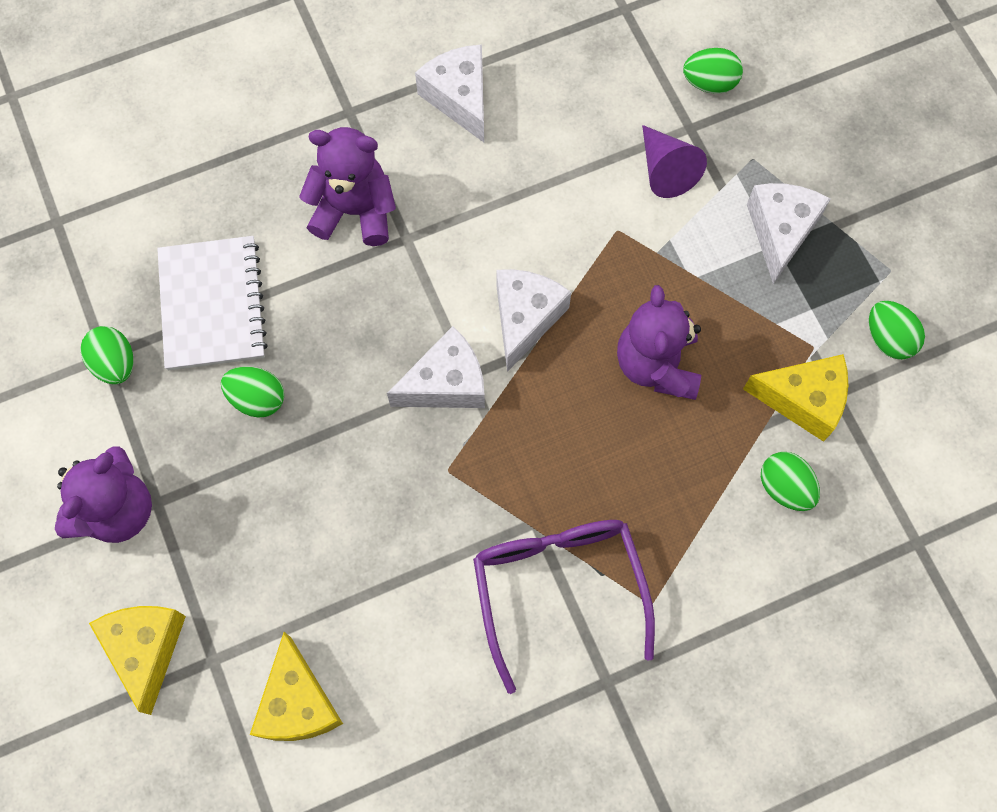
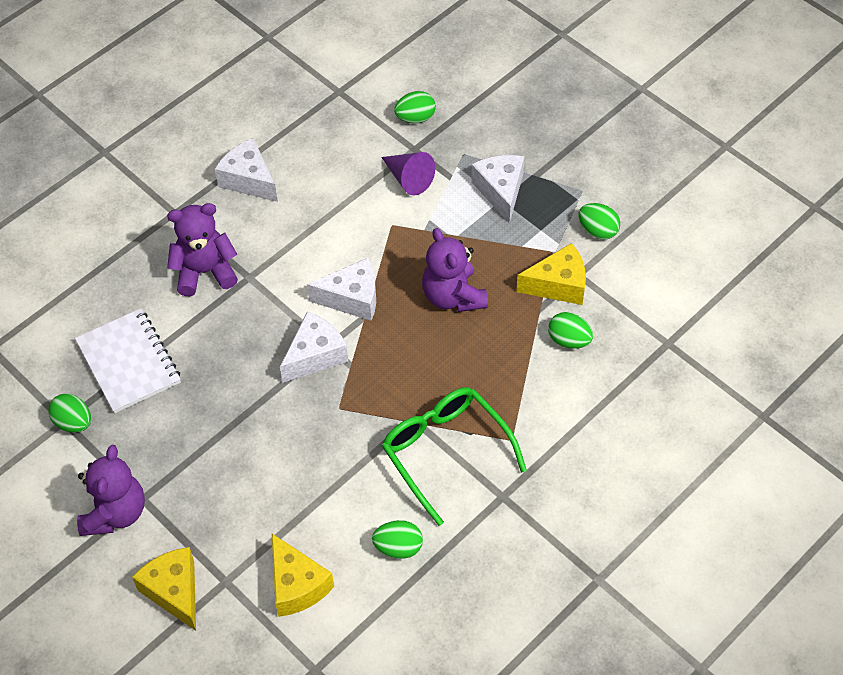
camera: 20 degrees left, 15 degrees down
green egg [221,366,284,418] -> green egg moved to [372,520,423,559]
purple glasses [473,520,655,694] -> green glasses [382,387,527,526]
white cheese [496,269,571,372] -> white cheese turned 90 degrees clockwise [307,258,376,321]

